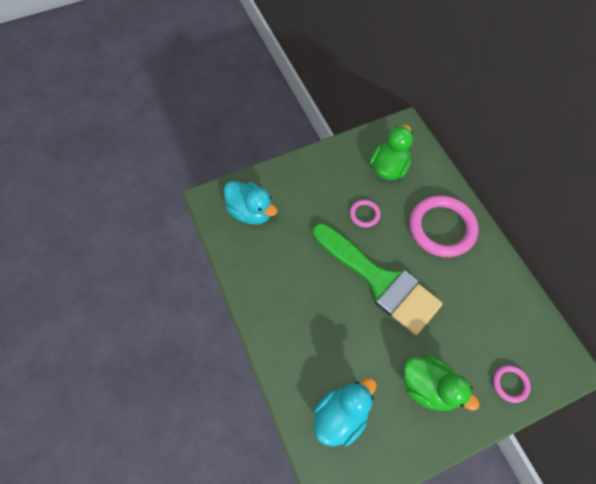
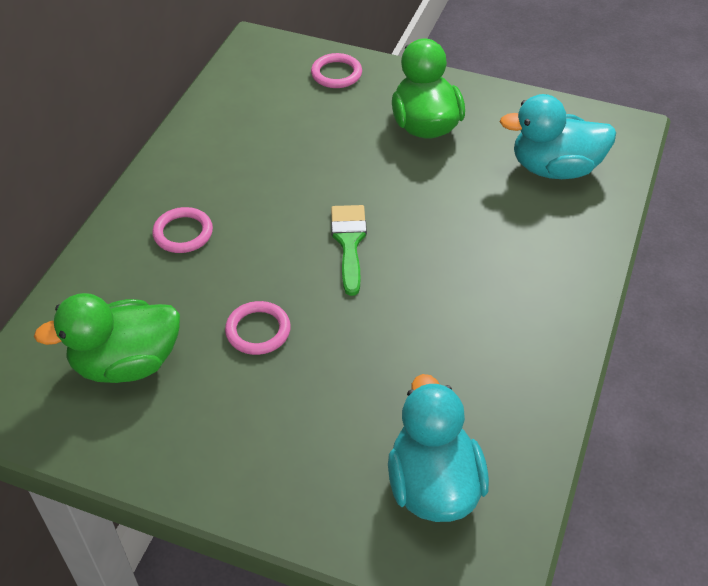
camera: 135 degrees left, 15 degrees down
green brush [312,223,443,336] -> green brush [331,205,367,296], size x0.43
pink ring [409,195,479,257] -> pink ring [152,207,213,253], size x0.46

